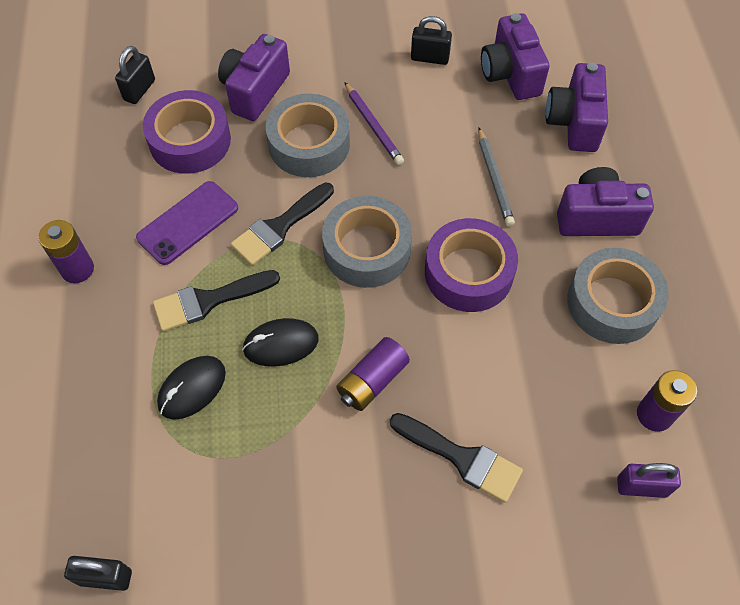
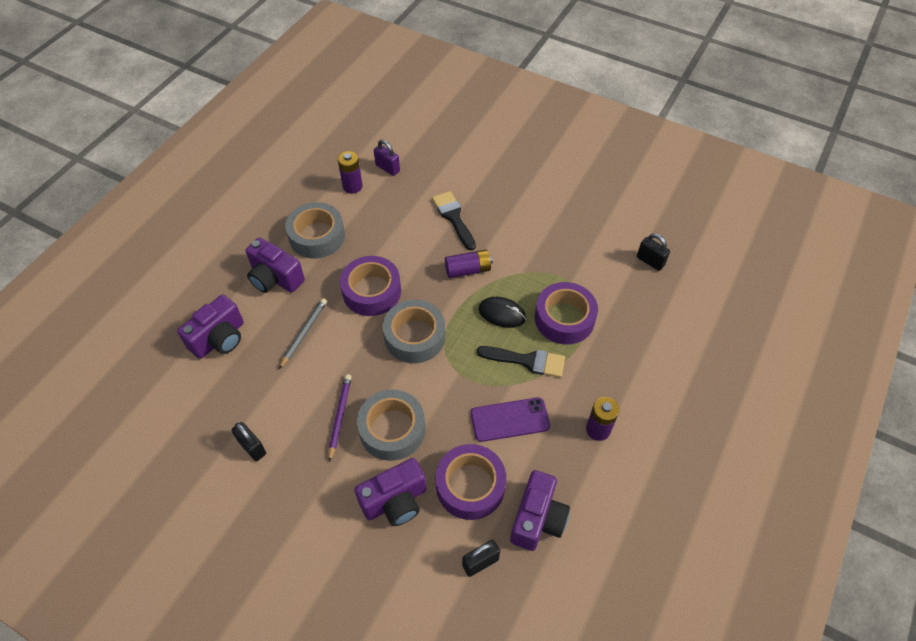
camera: 145 degrees left, 5 degrees down
black mouse [157,356,226,420] -> purple tape [535,282,598,344]
black brush [231,182,334,266] -> none
purple camera [481,13,550,100] -> purple camera moved to [510,470,570,551]

